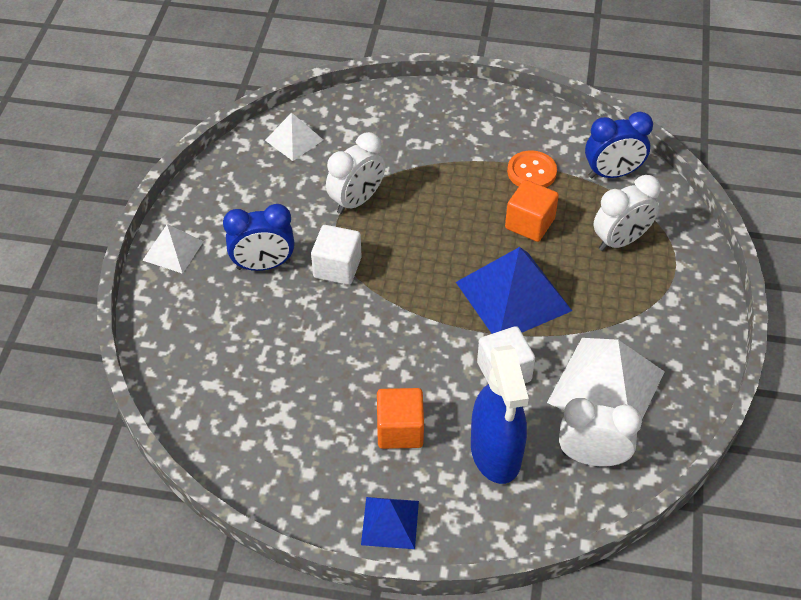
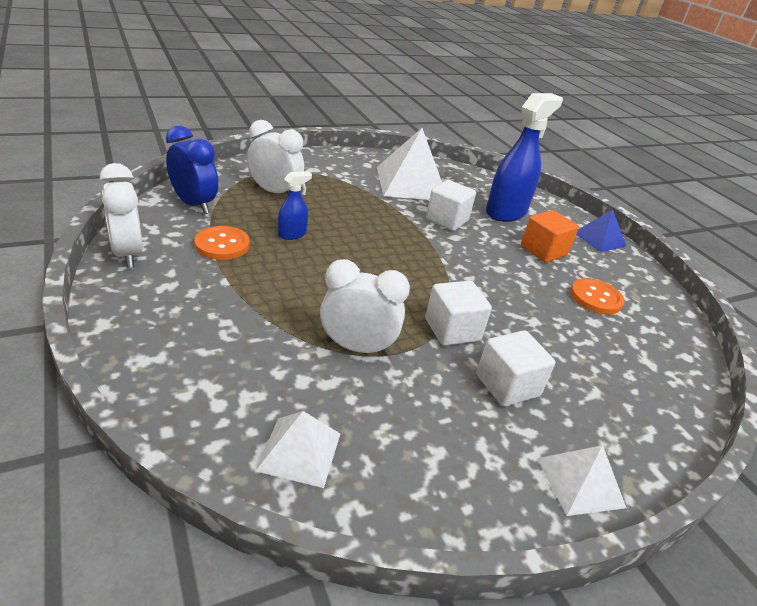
camera: 130 degrees left, 15 degrees down
blue clock [223,204,294,271] -> white cube [476,330,555,407]
blue pyramid [456,247,572,334] -> none
orange cube [505,180,559,242] -> blue spray bottle [278,171,312,240]
white clock [559,398,642,466] -> white clock moved to [100,163,143,268]
none -> orange button [570,278,624,314]

